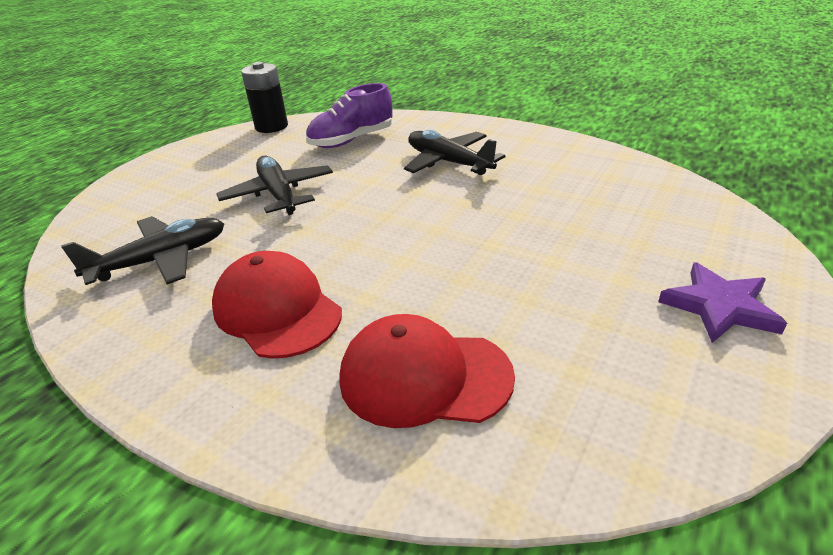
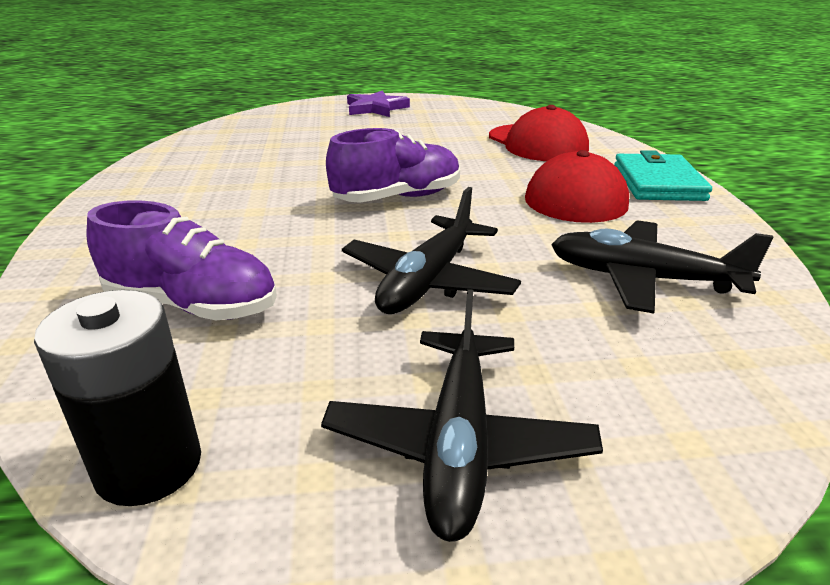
camera: 130 degrees left, 5 degrees down
black plane [404,130,506,175] -> black plane moved to [321,289,603,542]
none -> purple shoe [326,128,460,203]
none -> turquoise wallet [614,150,712,201]

